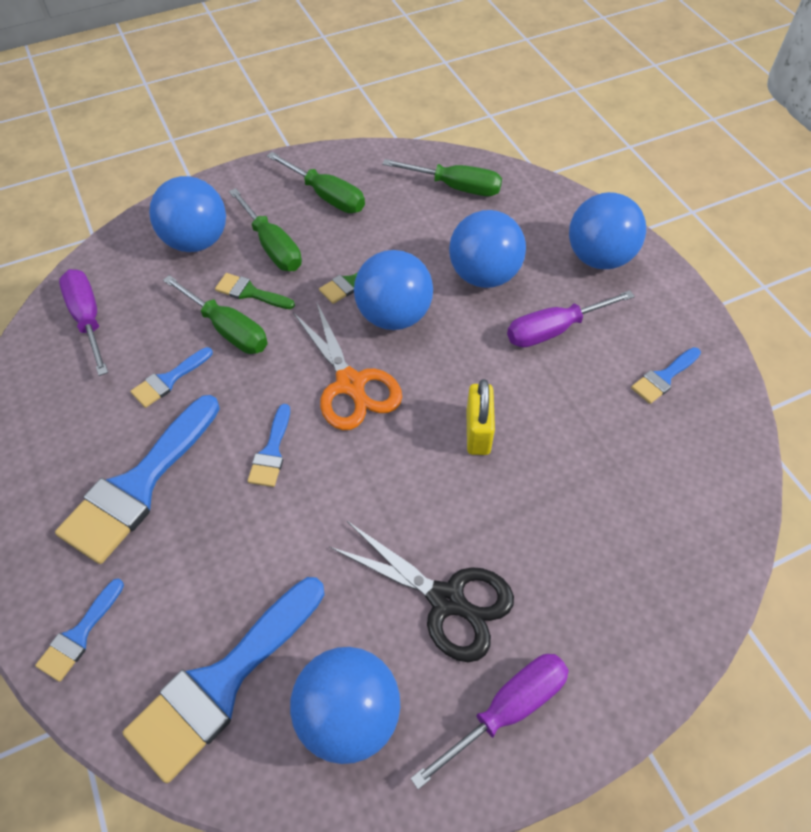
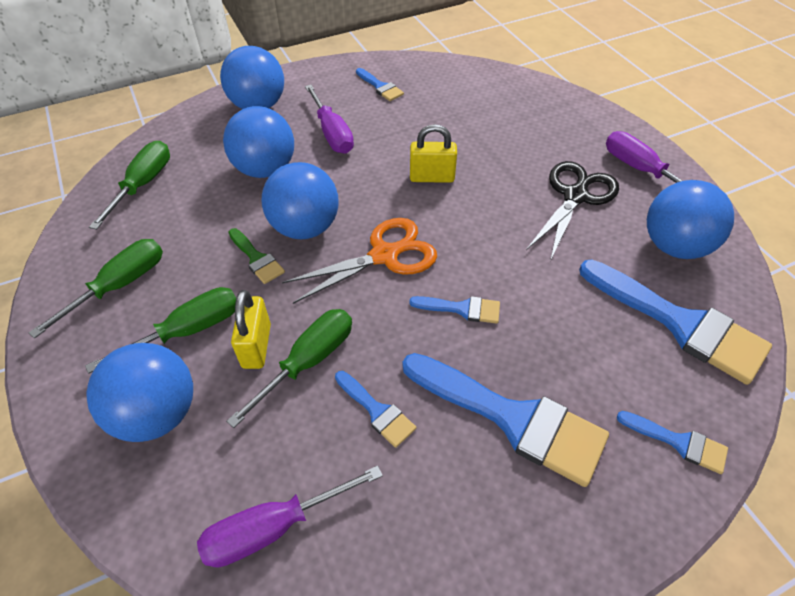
camera: 90 degrees left, 5 degrees down
green brush [215,273,295,309] -> yellow padlock [231,290,271,369]

